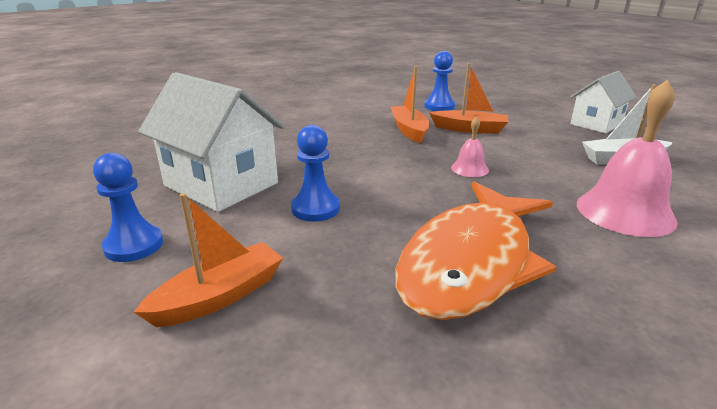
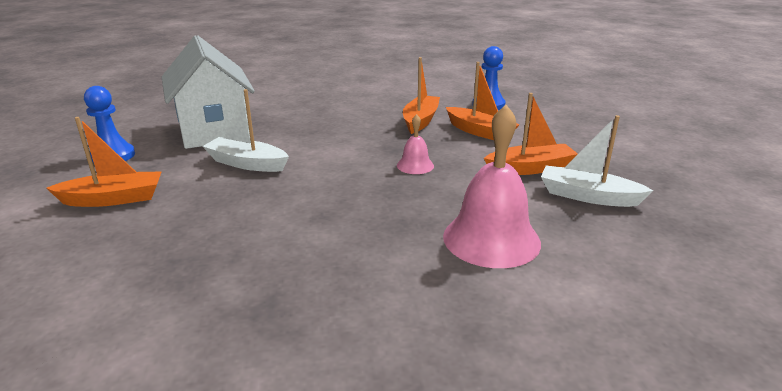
camera: 30 degrees right, 0 degrees up
blue pawn [291,125,340,221] -> white boat [203,89,289,172]
orange fish [395,181,556,320] -> none
white house [570,71,637,134] -> none
none -> orange boat [484,93,578,175]

